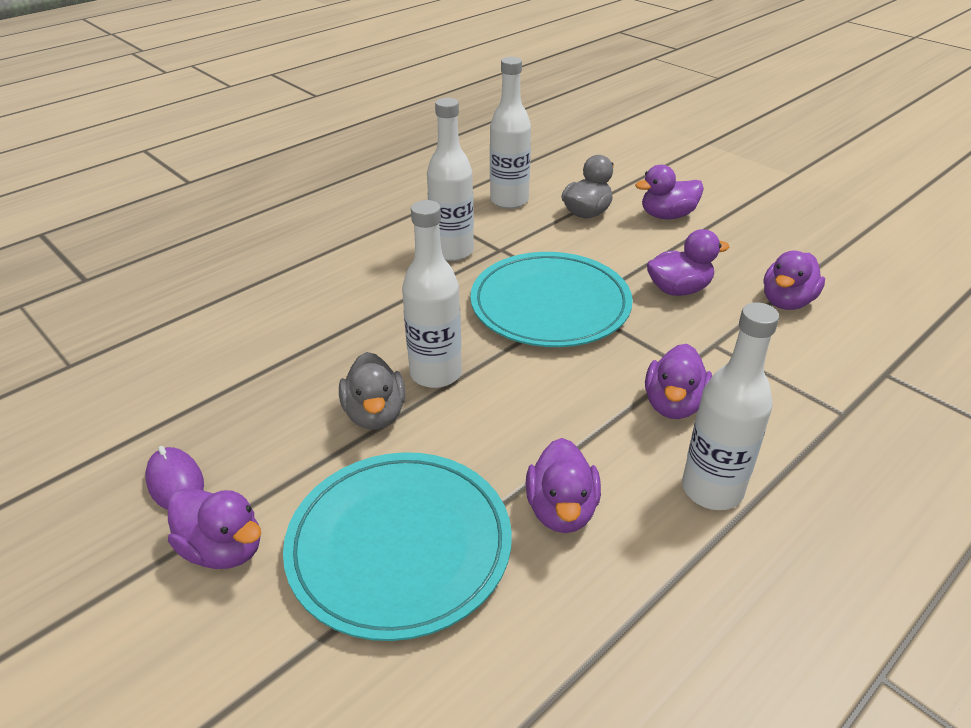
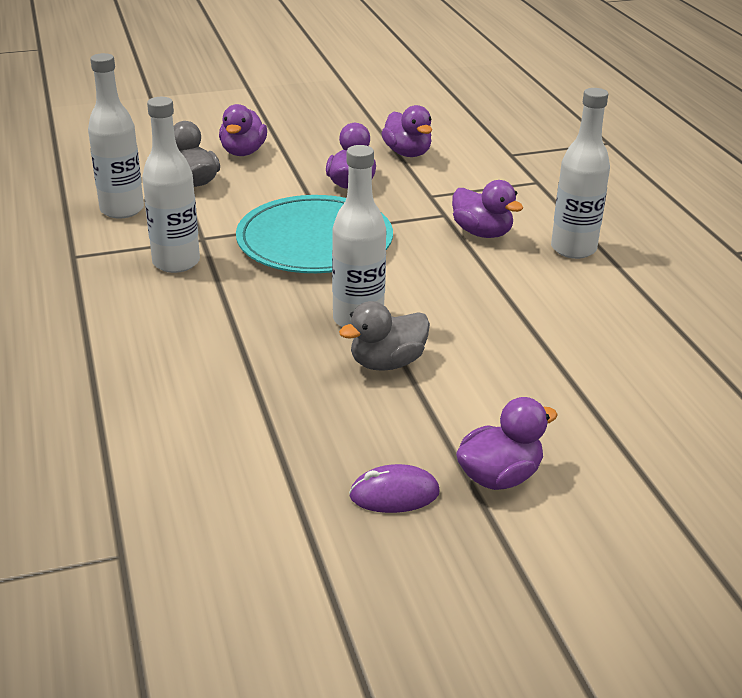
camera: 65 degrees left, 5 degrees down
turquoise plate [283,452,512,641] -> none
grey duck [339,352,405,430] -> grey duck turned 135 degrees clockwise [339,301,430,371]
purple duck [526,438,601,533] -> none

